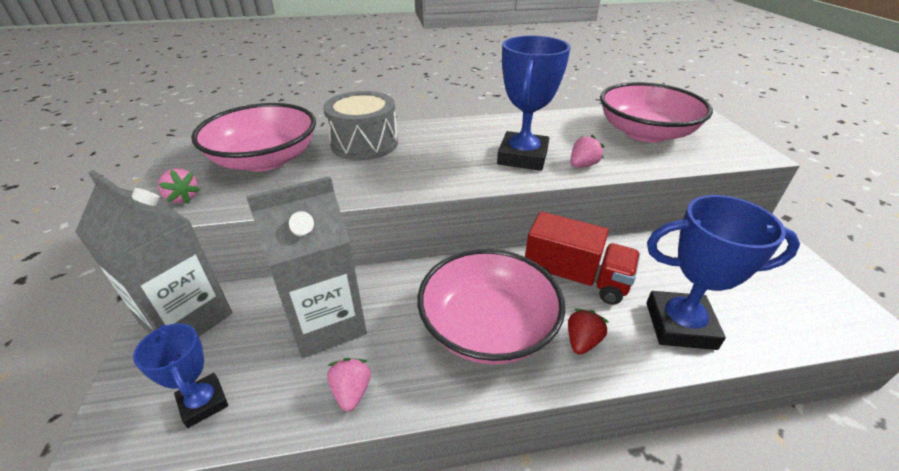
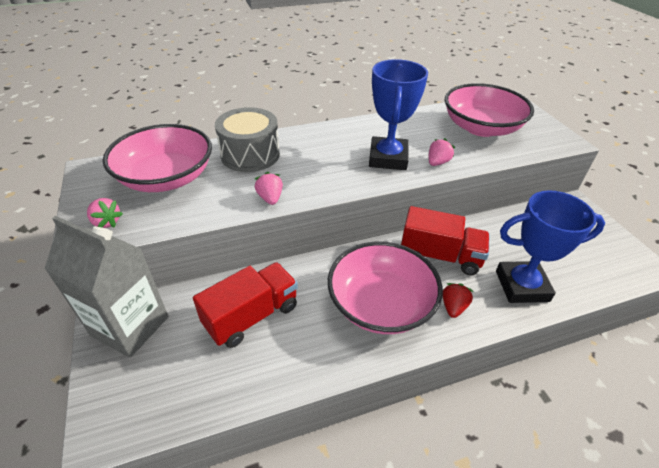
camera: 10 degrees left, 5 degrees up
blue trophy [133,323,228,428] -> none
grey carton [246,176,367,358] -> red truck [193,262,298,348]
pink strawberry [327,358,371,412] -> pink strawberry moved to [255,172,283,205]

